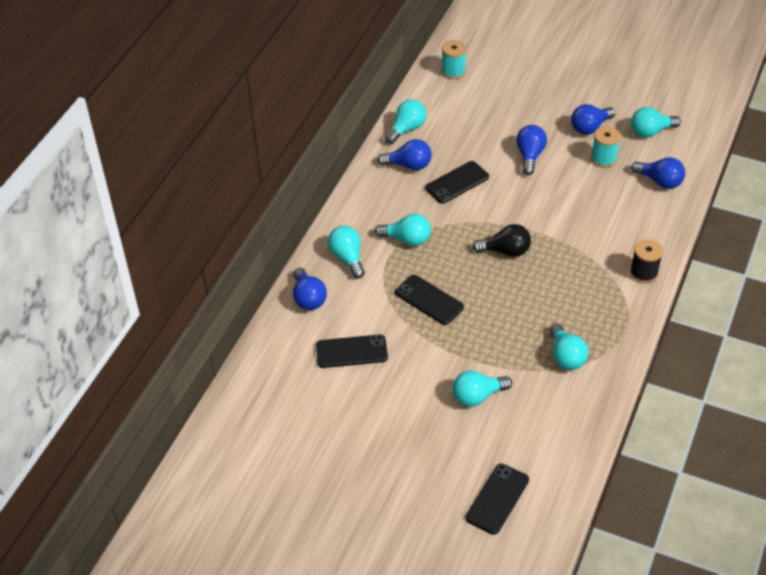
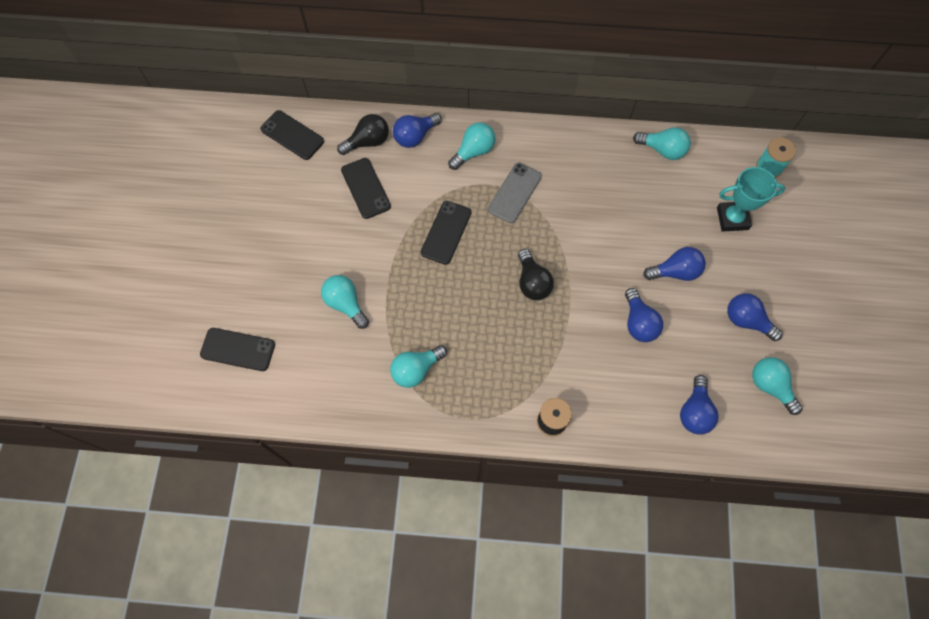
camera: 70 degrees right, 20 degrees up
turquoise light bulb [375,214,431,246] -> grey phone [488,162,542,223]
blue light bulb [377,139,432,170] -> blue light bulb moved to [625,288,663,342]
black phone [425,161,489,204] -> black phone moved to [261,110,324,160]
turquoise spool [591,126,621,168] -> none
none -> black light bulb [337,114,389,155]
none -> turquoise trophy [717,167,785,232]

